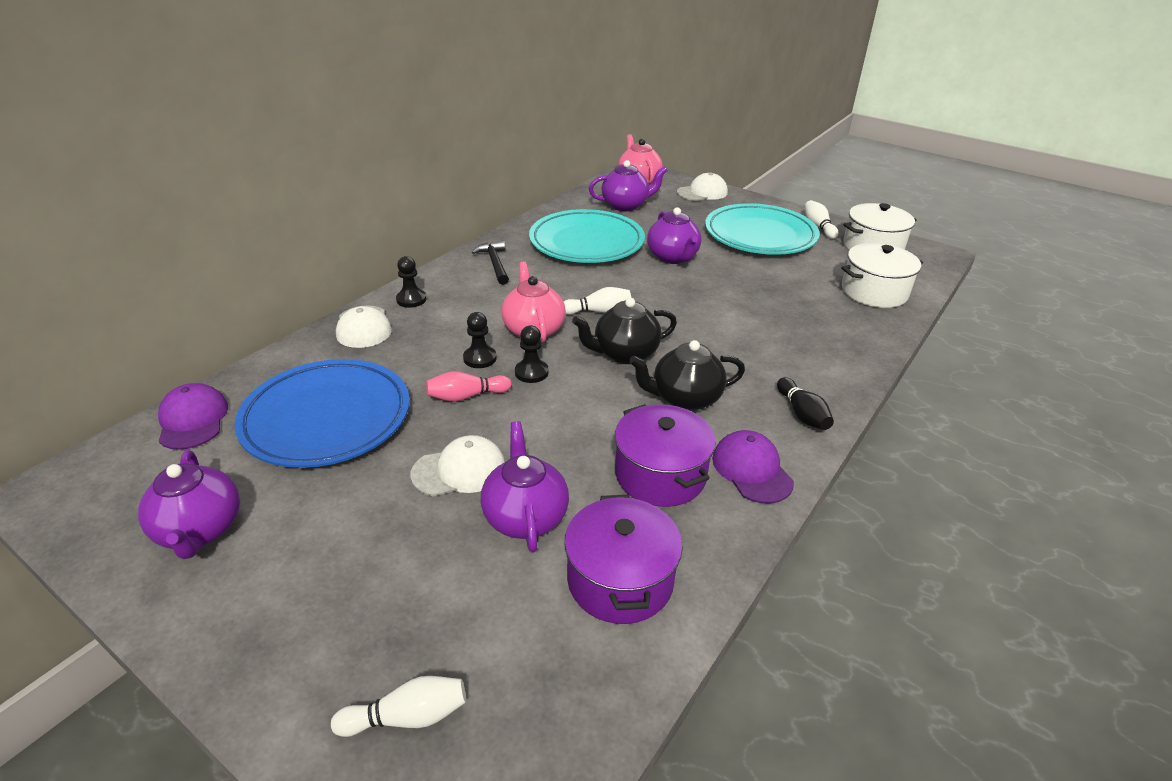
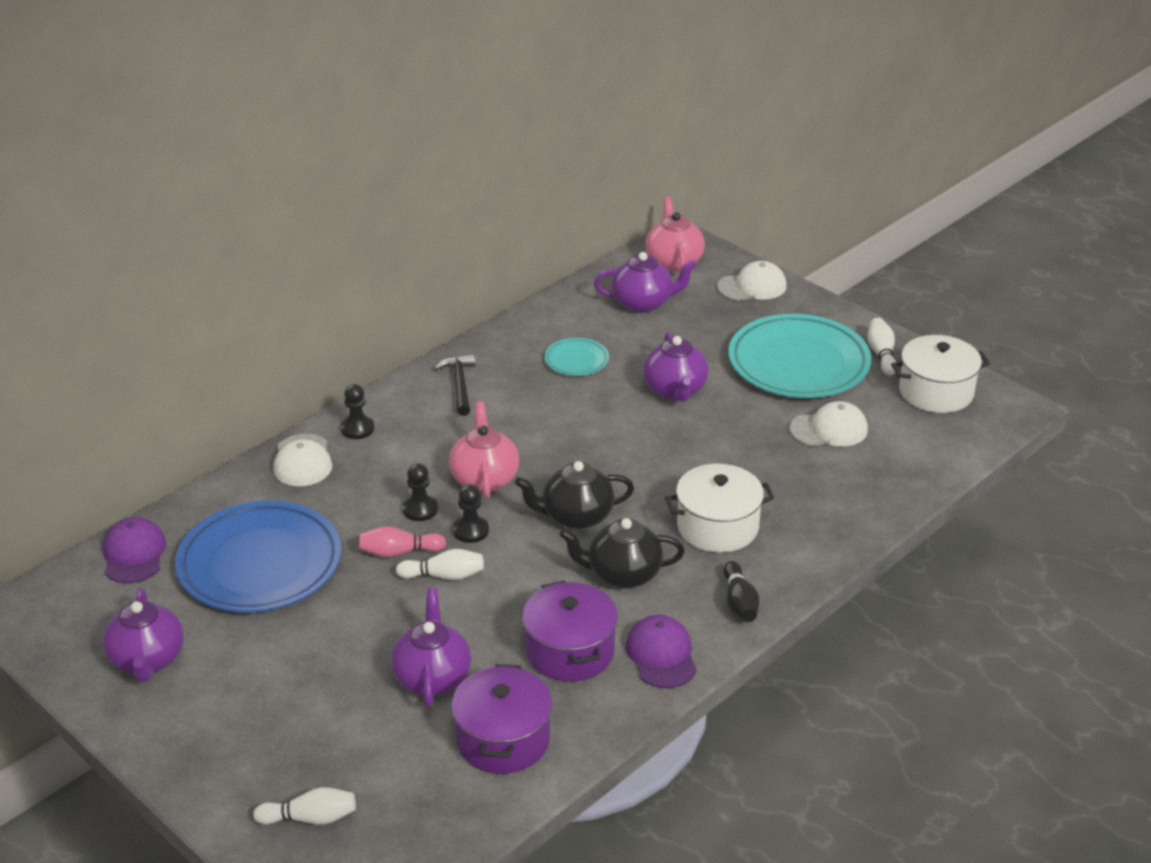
camera: 10 degrees right, 0 degrees up
white cap [411,435,505,496] -> white cap moved to [790,401,868,446]
turquoise plate [529,209,645,263] -> turquoise plate [545,338,609,376], size x0.46
white bowling pin [564,287,631,315] -> white bowling pin moved to [396,549,484,580]
white pot [841,243,923,308] -> white pot moved to [665,464,774,553]

